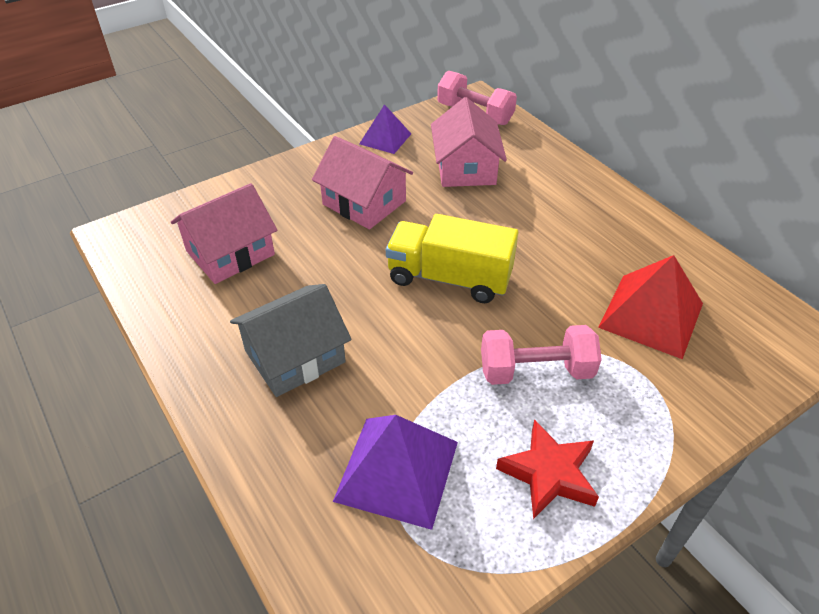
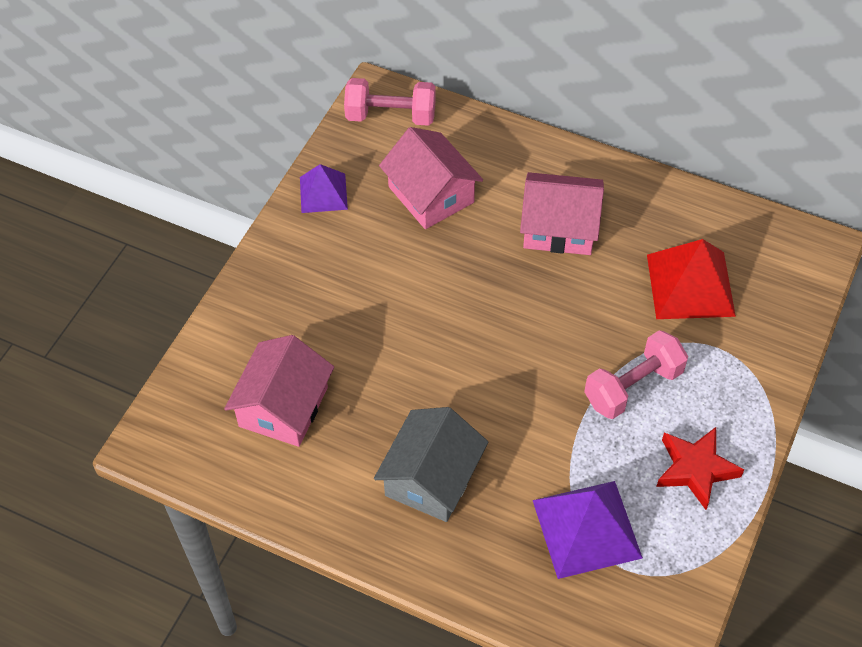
camera: 30 degrees left, 10 degrees up
pink house [312,136,413,229] -> pink house moved to [520,172,604,255]
yellow truck [386,214,519,303] -> none

